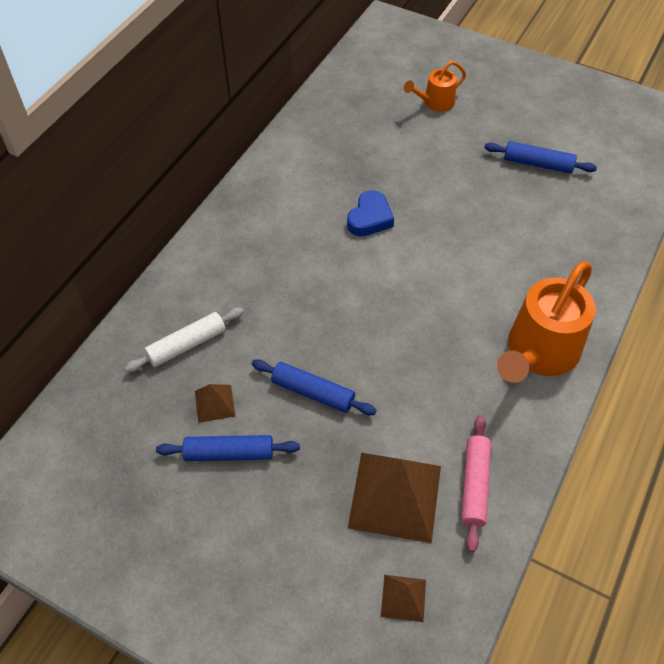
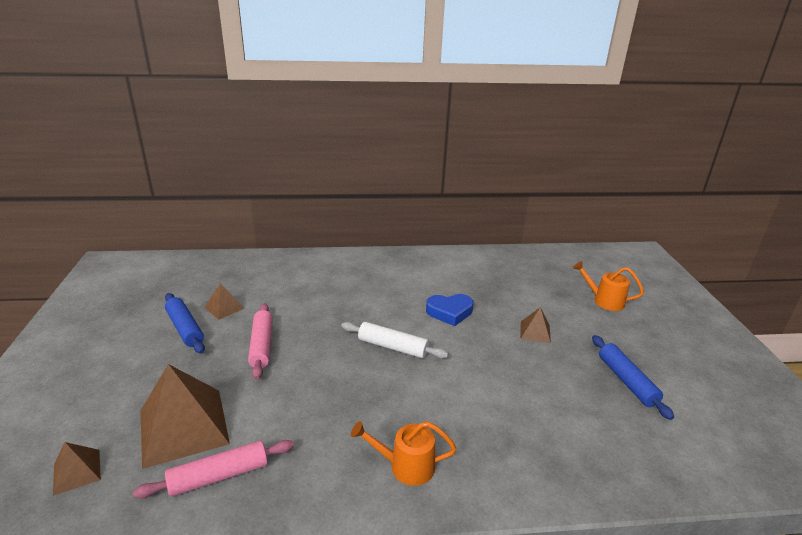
camera: 55 degrees right, 25 degrees down
white rolling pin [125,308,244,372] -> white rolling pin moved to [342,322,449,358]
blue rolling pin [252,359,377,415] -> pink rolling pin [248,303,273,380]
orange watering can [497,261,596,383] -> orange watering can [351,421,456,486], size x0.53
none -> brown pyramid [520,307,551,343]

